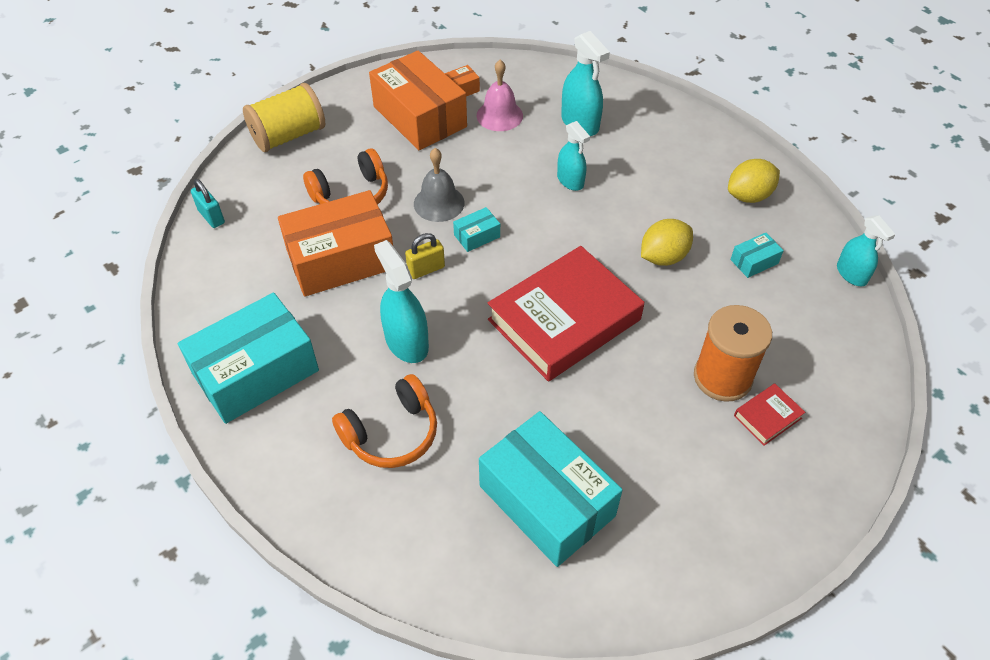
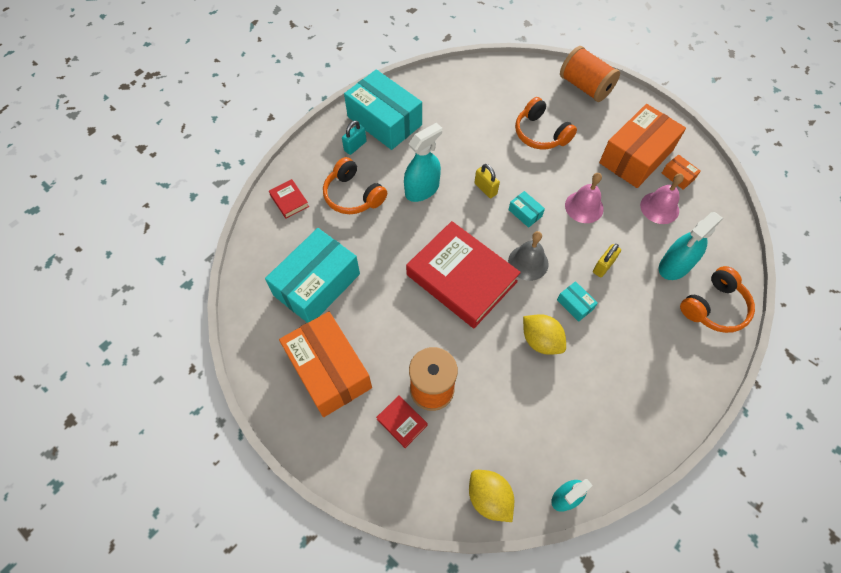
camera: 80 degrees right, 10 degrees up
turquoise padlock [191,179,225,228] -> turquoise padlock moved to [342,121,367,155]
yellow spool [243,83,325,152] -> orange spool [560,46,620,102]
orange box [278,190,393,297] -> orange box moved to [279,312,372,417]
grey bell [414,148,464,222] -> grey bell moved to [508,231,549,281]
turquoise spray bottle [557,121,590,191] -> yellow padlock [593,244,621,277]
yellow lemon [728,159,780,203] -> yellow lemon moved to [469,470,514,522]
turquoise box [731,233,784,278] -> turquoise box moved to [557,281,598,322]
none -> red book [269,179,309,219]
none -> pink bell [565,173,604,223]
none -> orange headphones [680,266,755,333]

